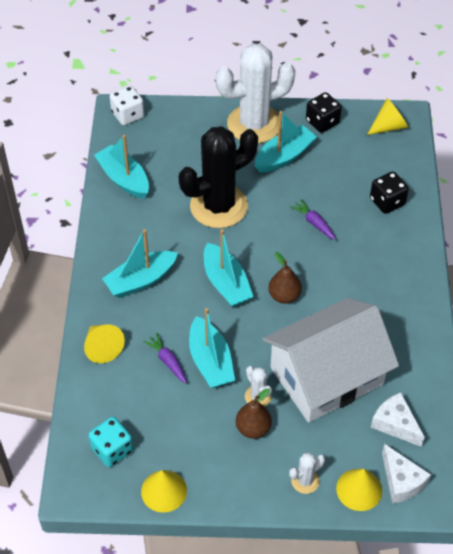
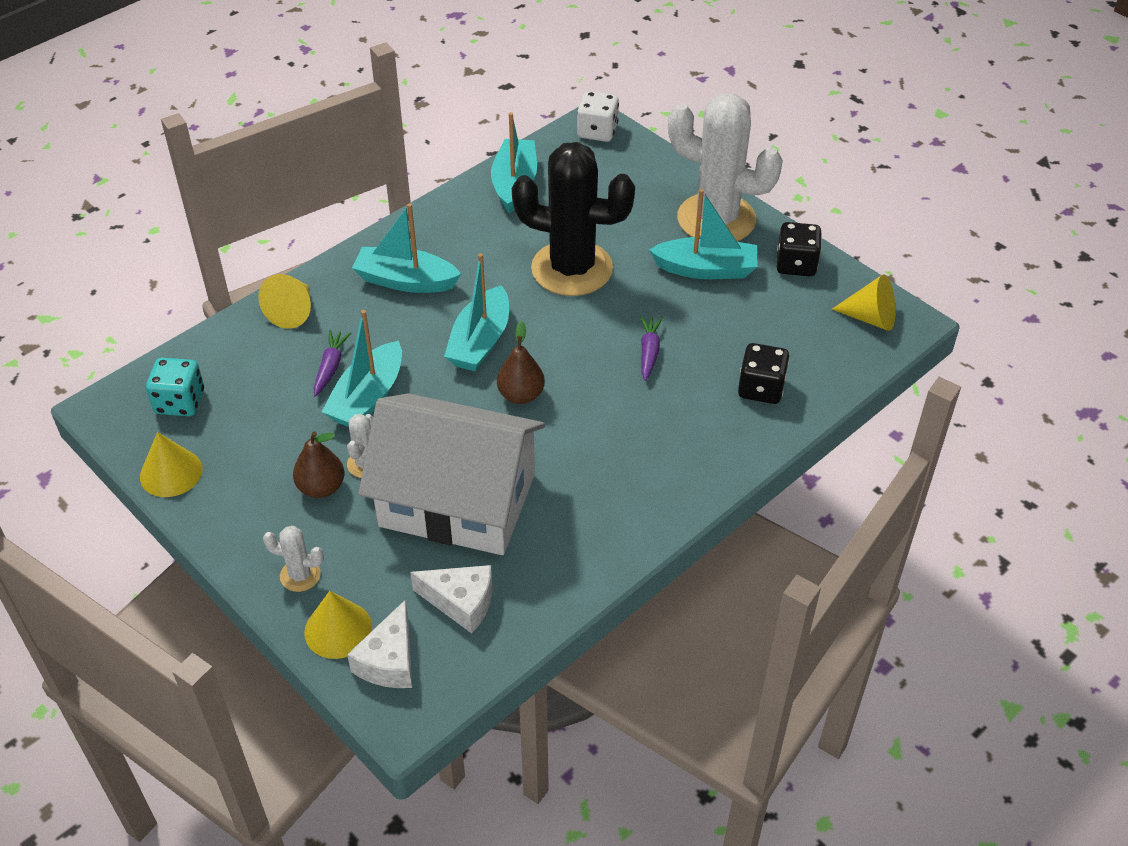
camera: 45 degrees right, 5 degrees down
white cheese [371,392,425,447] -> white cheese turned 105 degrees clockwise [410,565,492,633]

